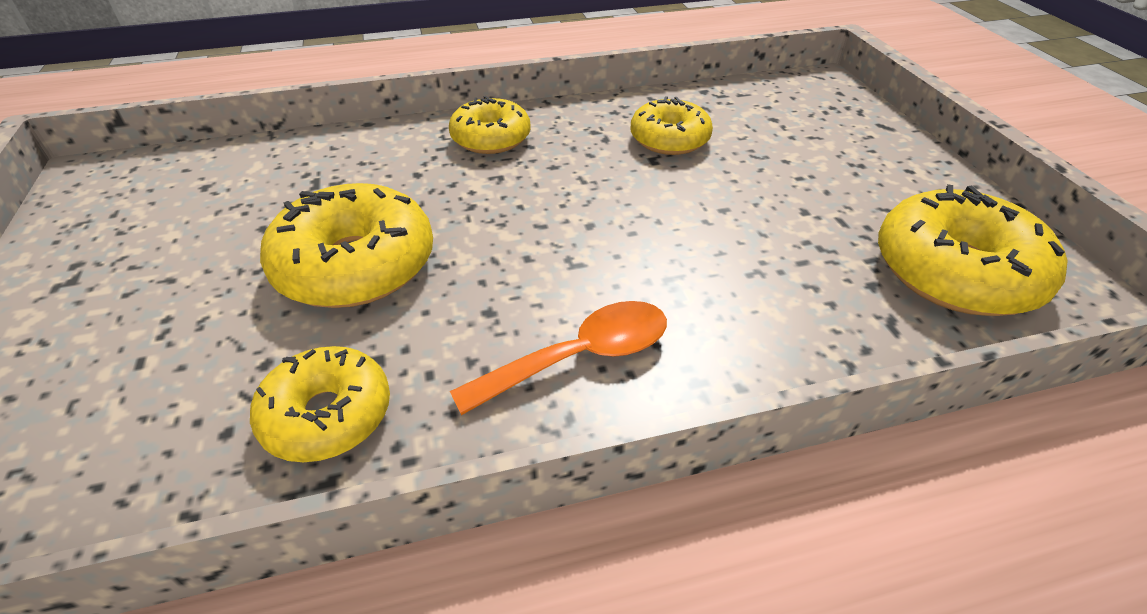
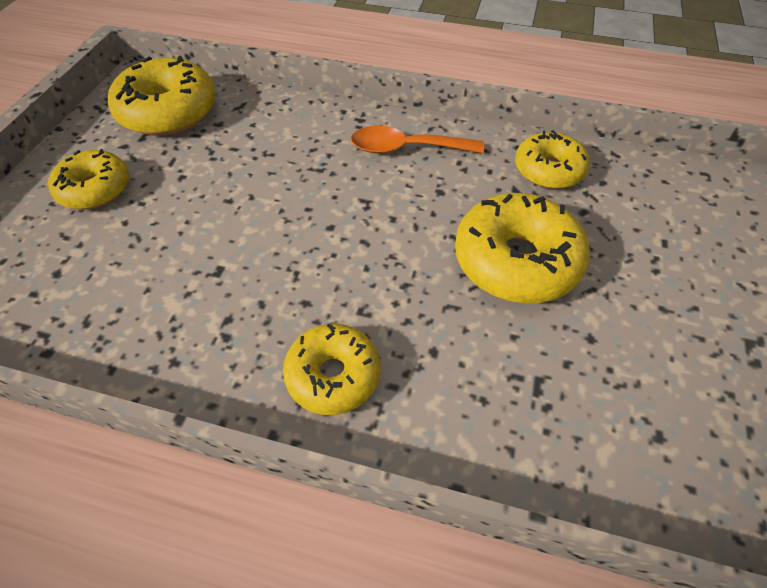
camera: 150 degrees left, 10 degrees up
yellow donut [630,96,713,155] -> yellow donut moved to [48,149,129,209]

